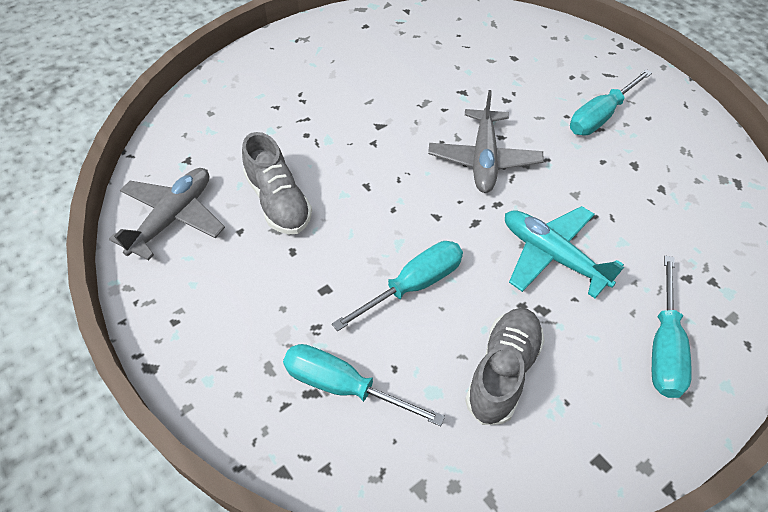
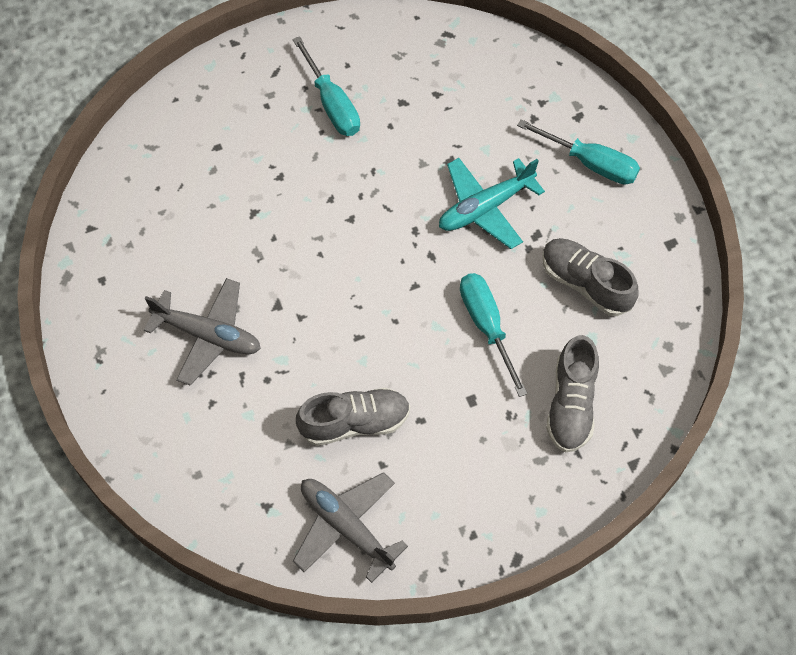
camera: 75 degrees left, 10 degrees up
turquoise screwdriver [283,344,445,426] -> grey shoe [546,335,599,453]
grey plane [428,90,544,193] -> grey plane moved to [144,278,261,386]

